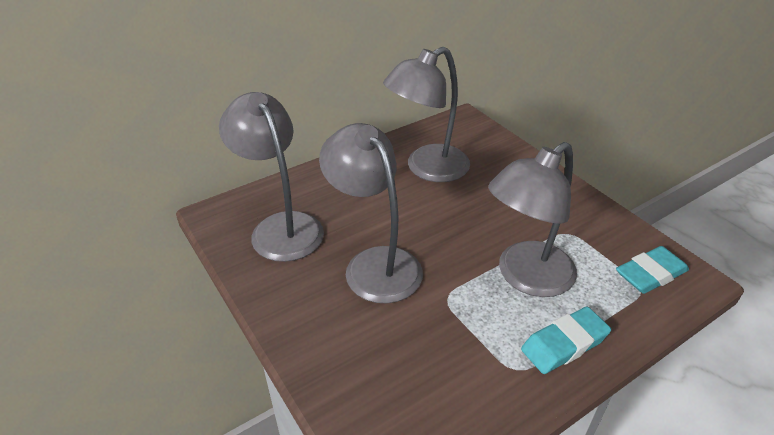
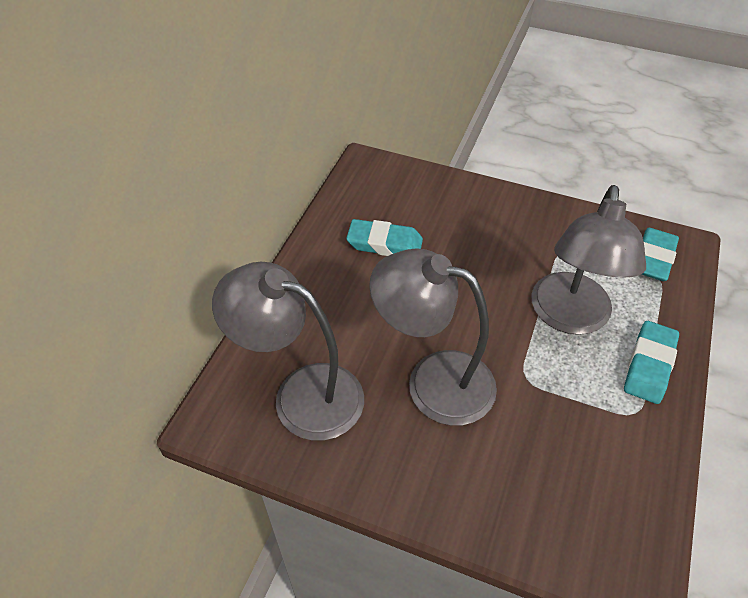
camera: 35 degrees left, 10 degrees up
grey lamp [383,47,470,182] -> turquoise eraser [346,219,423,256]

